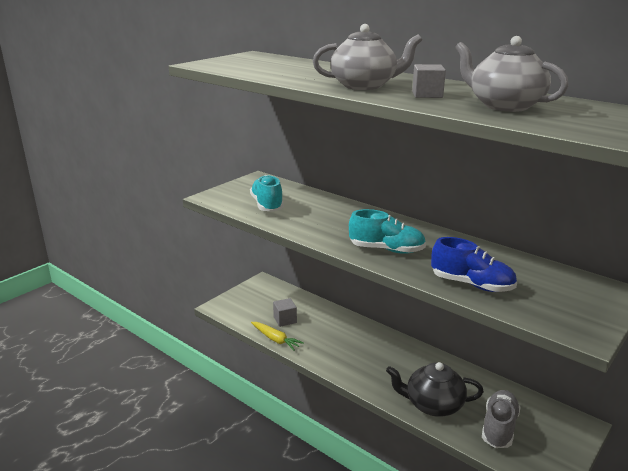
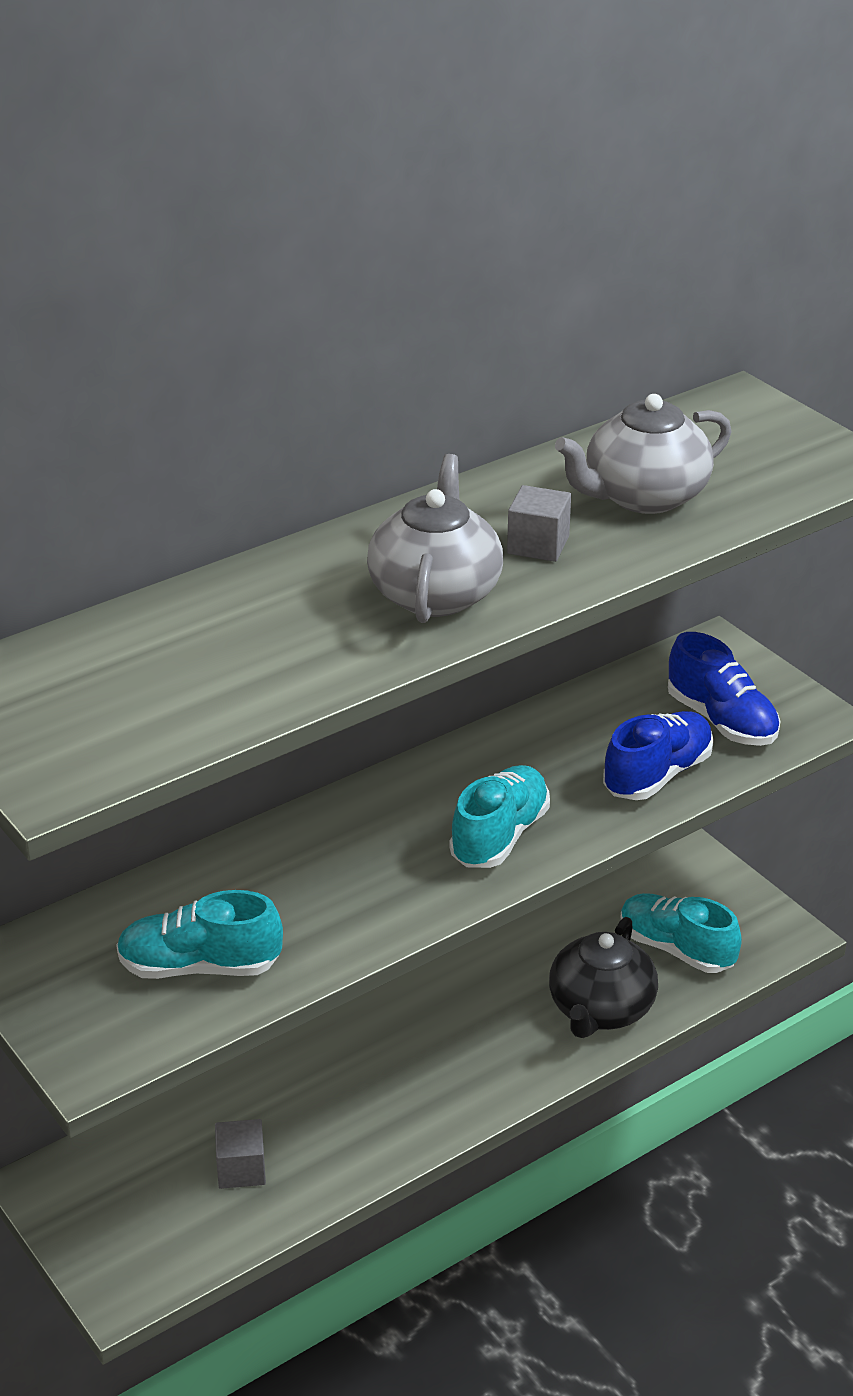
camera: 75 degrees left, 10 degrees up
yellow carrot [251,322,304,350] -> none
grey shoe [482,390,521,448] -> turquoise shoe [620,893,742,973]
none -> blue shoe [668,632,780,746]

